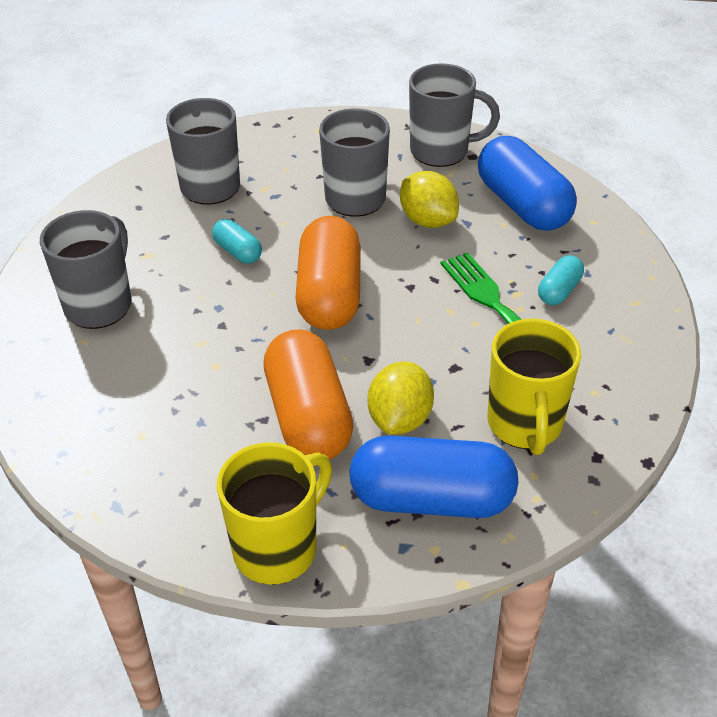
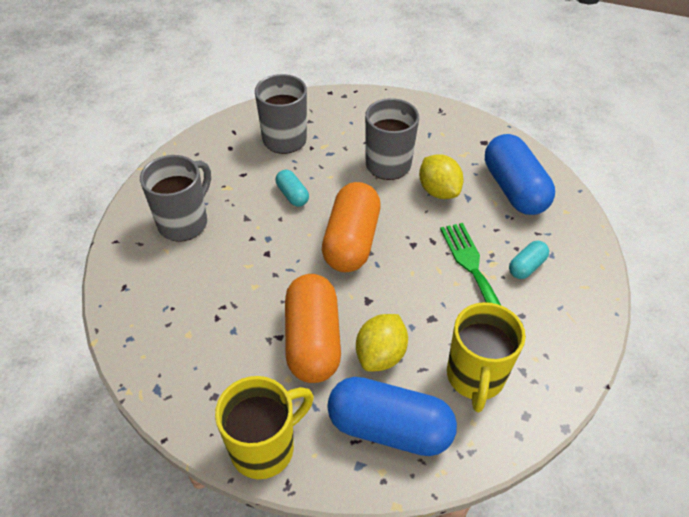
camera: 10 degrees right, 5 degrees up
grey mug [409,63,500,167] -> none

